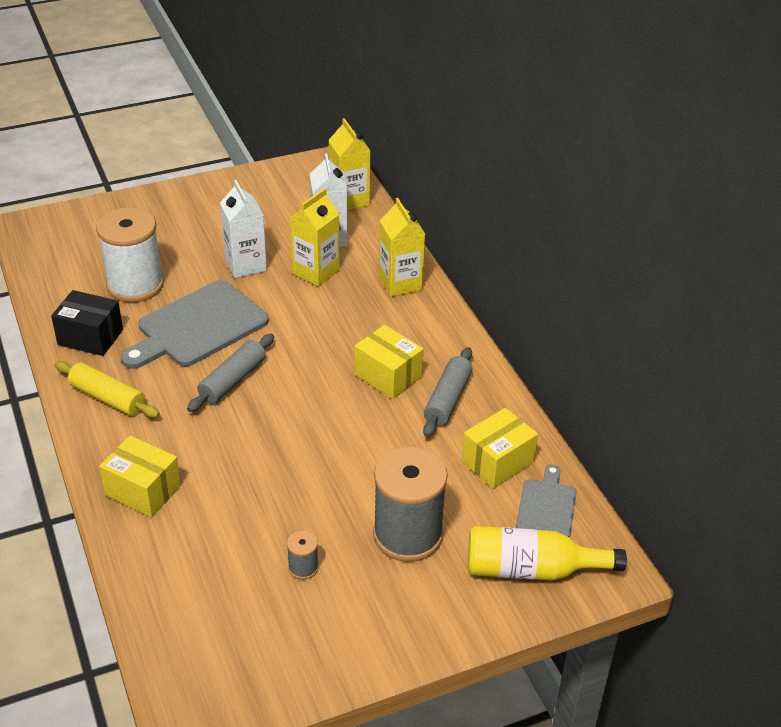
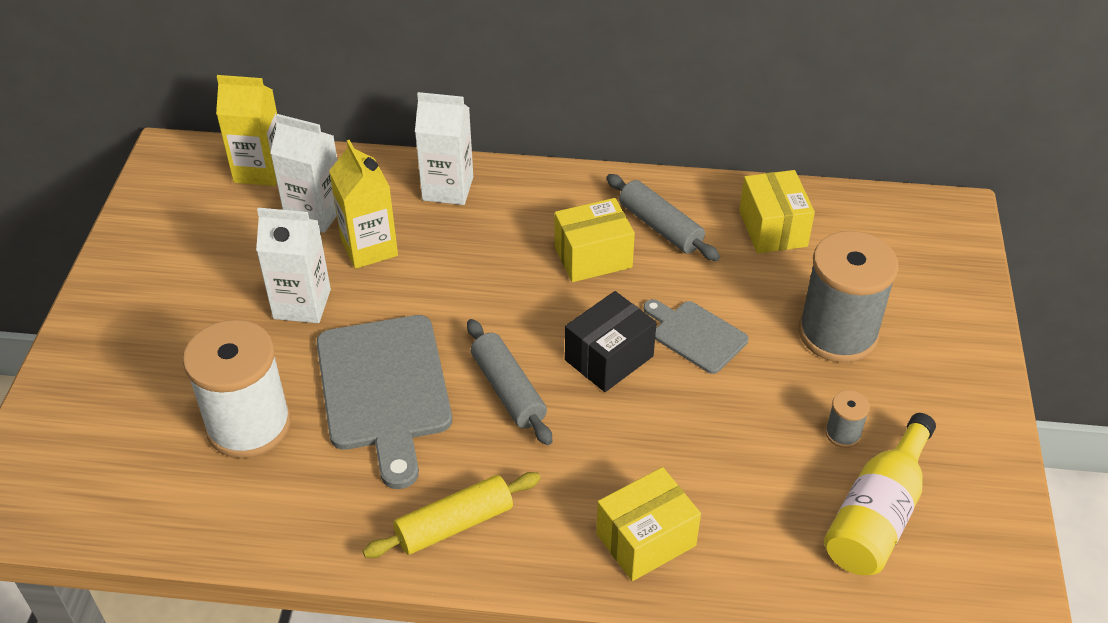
camera: 60 degrees left, 5 degrees up
black box [51,290,123,356] -> black box moved to [565,291,657,392]
yellow carton [379,198,425,297] -> white carton [415,92,473,205]
yellow bottle [467,526,627,581] -> yellow bottle moved to [824,413,936,575]
grey cutting board [516,465,577,538] -> grey cutting board moved to [643,299,748,374]

